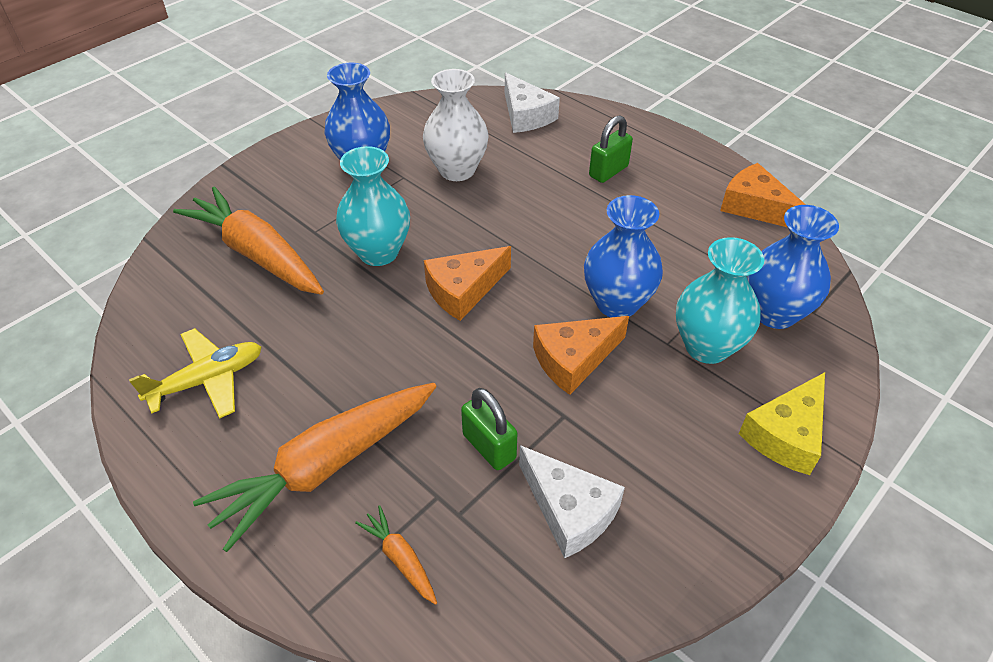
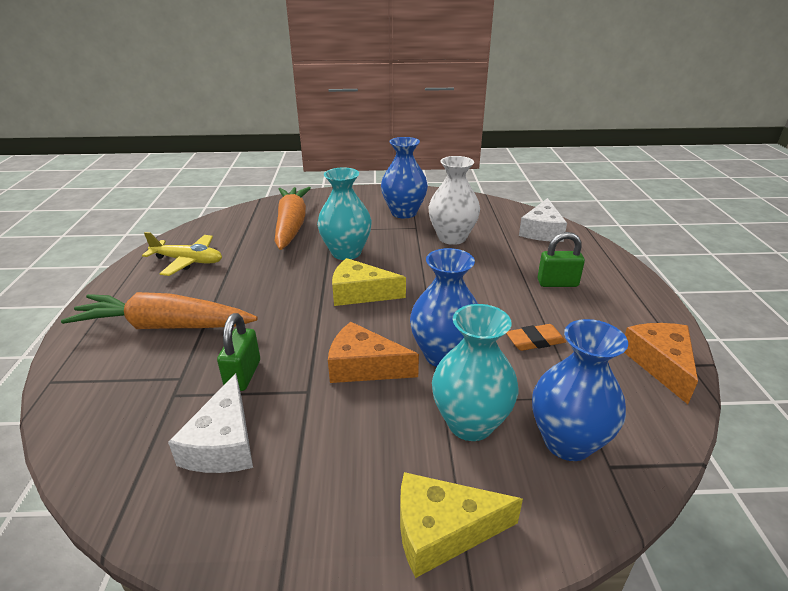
camera: 45 degrees right, 15 degrees down
orange carrot [355,505,437,605] -> none
orange cheese [424,246,511,321] -> yellow cheese [332,258,406,306]
none -> orange eraser [506,324,566,351]

